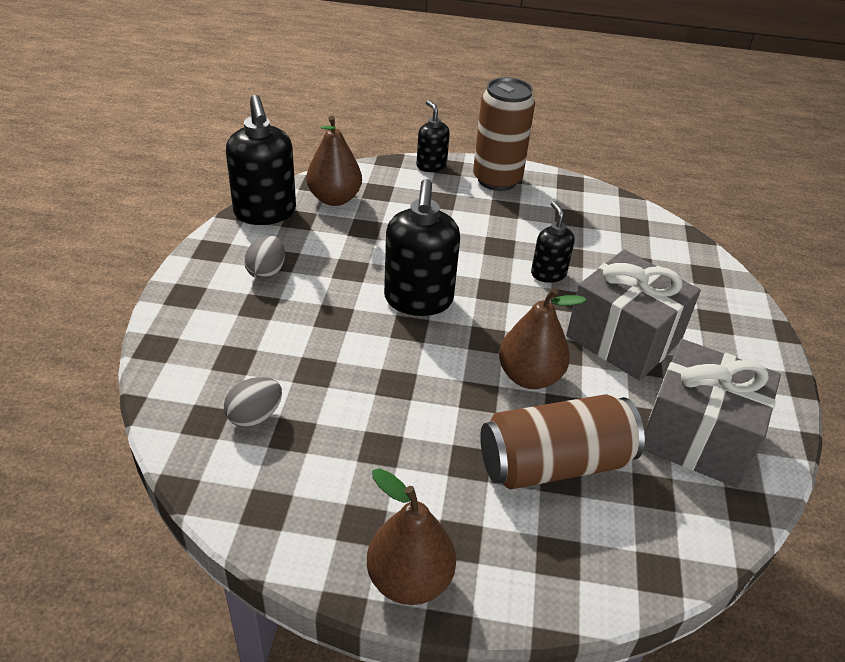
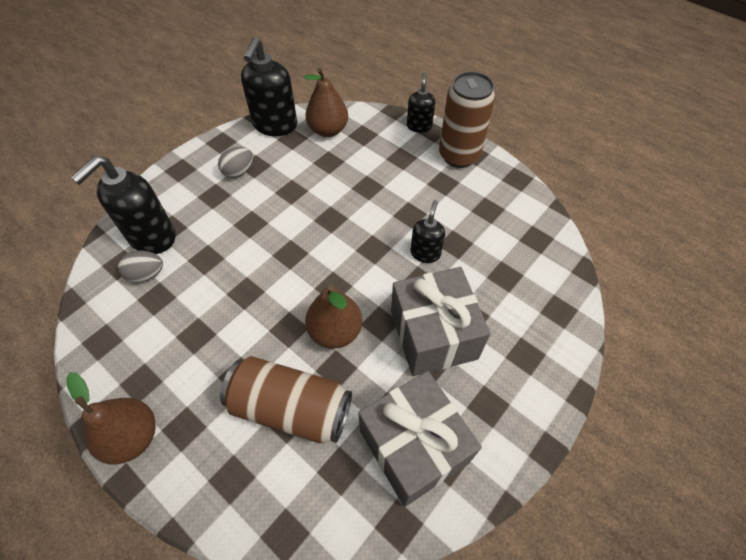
camera: 35 degrees right, 15 degrees up
black soap dispenser [384,179,460,316] -> black soap dispenser moved to [71,156,176,254]

